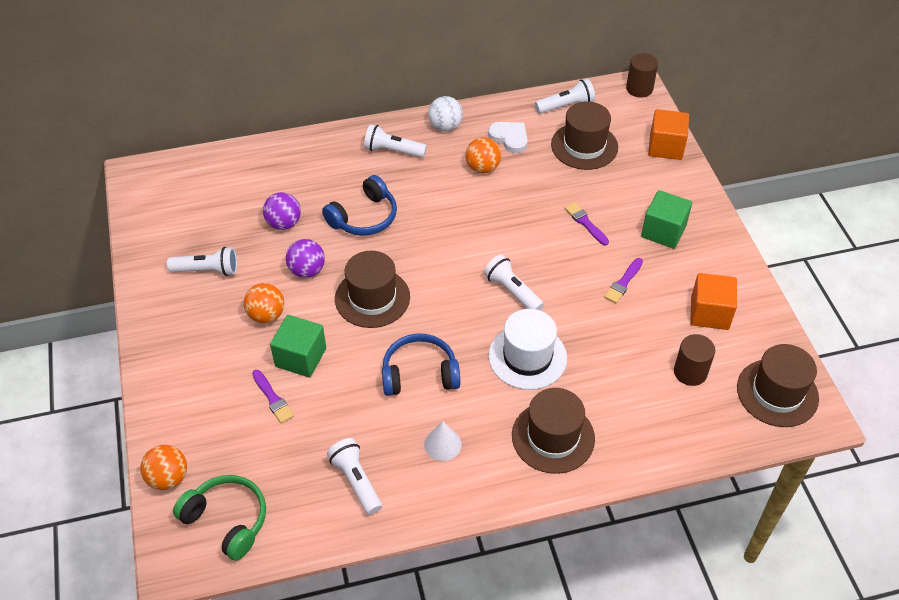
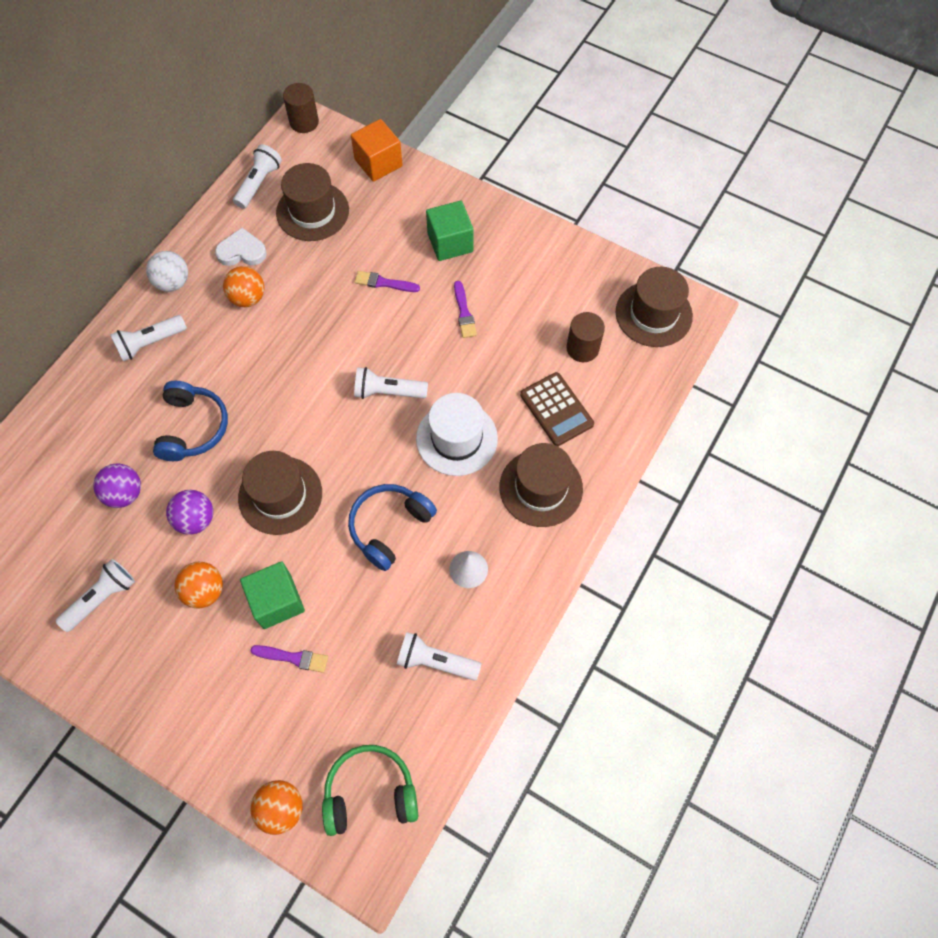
camera: 45 degrees left, 15 degrees up
orange cube [690,273,737,330] -> none
none -> brown calculator [520,372,594,446]

